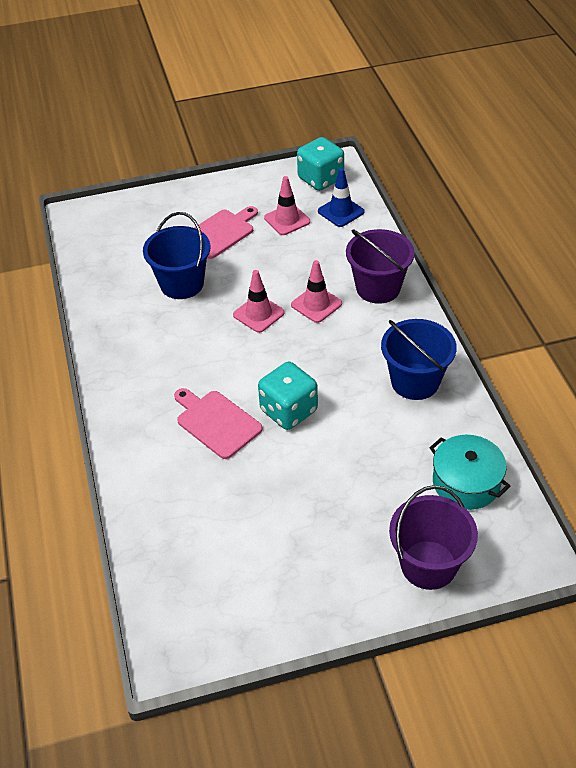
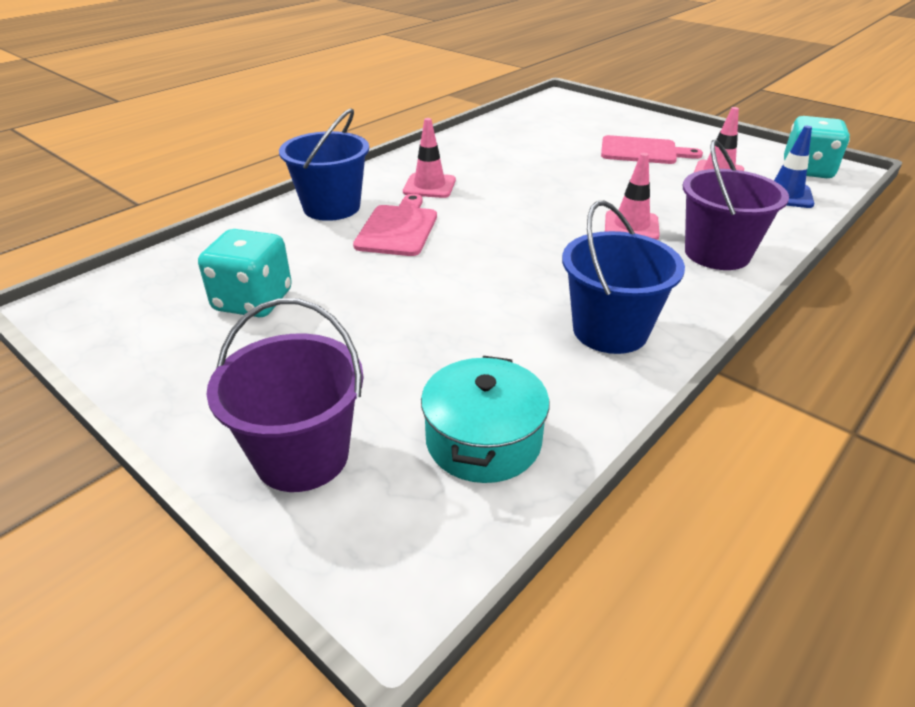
camera: 55 degrees right, 10 degrees down
blue bucket [143,212,210,299] -> blue bucket moved to [279,108,369,221]
pink traffic cone [233,270,285,333] -> pink traffic cone moved to [403,118,456,198]
turquoise dice [258,362,318,430] -> turquoise dice moved to [198,229,292,317]

